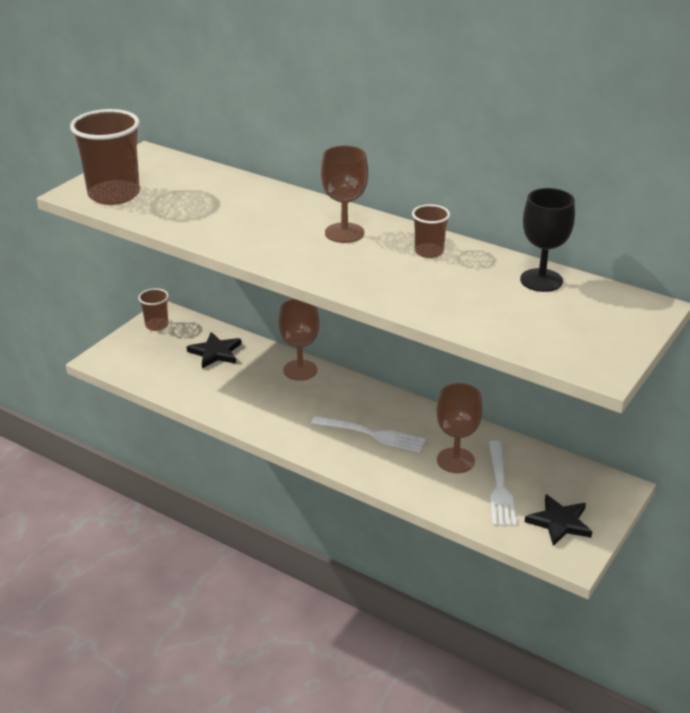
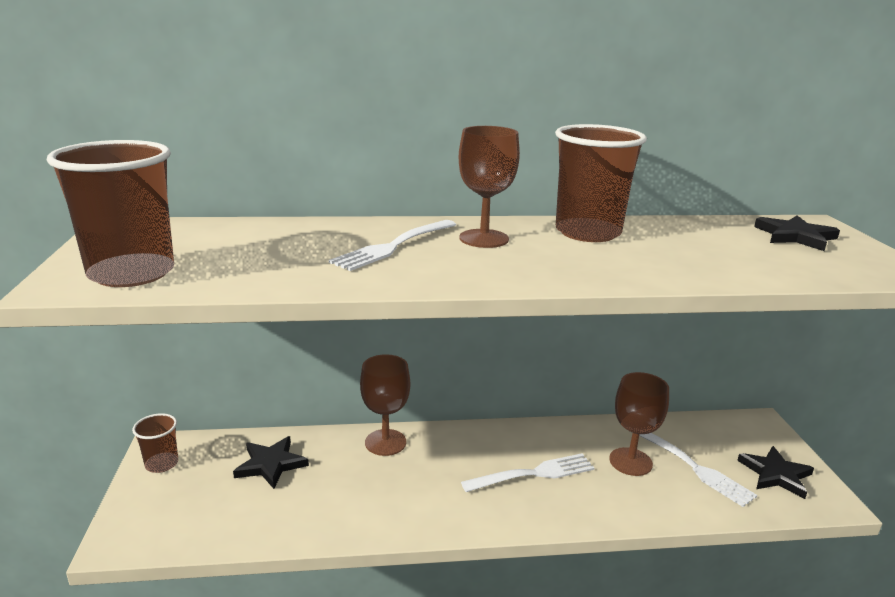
camera: 40 degrees left, 10 degrees down
brown cup [412,204,450,258] -> brown cup [555,124,647,242], size x1.93
black goblet [520,188,575,292] -> none
none -> white fork [329,220,456,271]
none -> black star [754,216,840,251]

